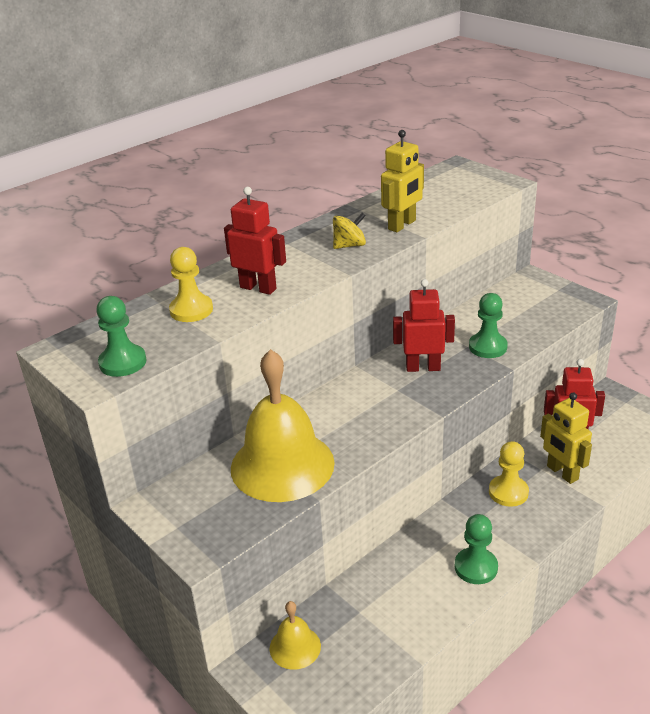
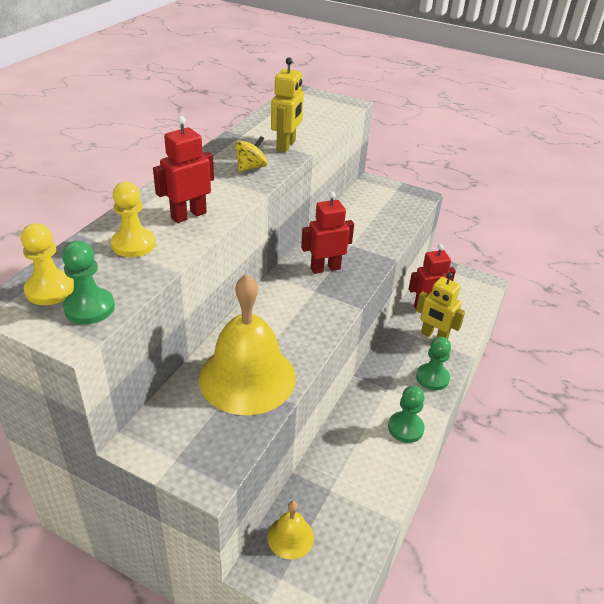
camera: 25 degrees left, 5 degrees up
red robot [224,187,286,295] -> red robot turned 45 degrees counterclockwise [153,116,214,223]
green pawn [469,293,508,358] -> green pawn moved to [416,337,451,390]
yellow pawn [489,441,529,507] -> yellow pawn moved to [21,223,74,305]

